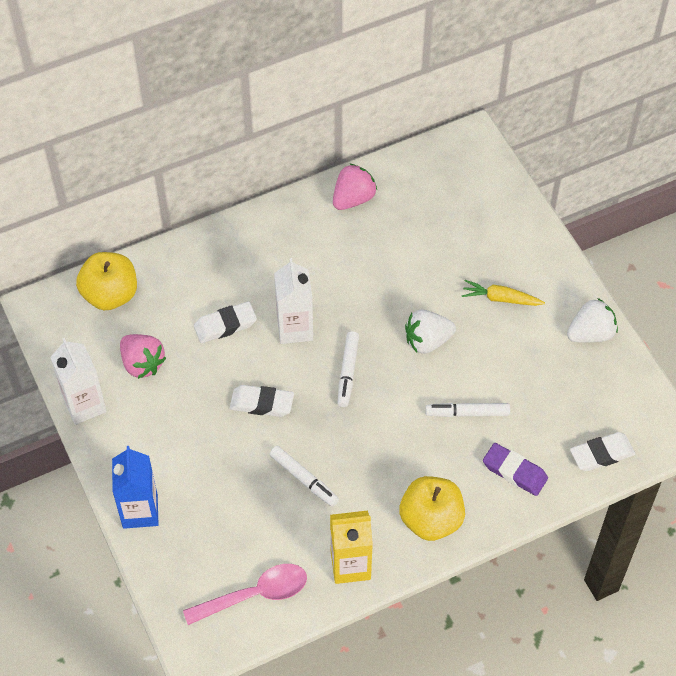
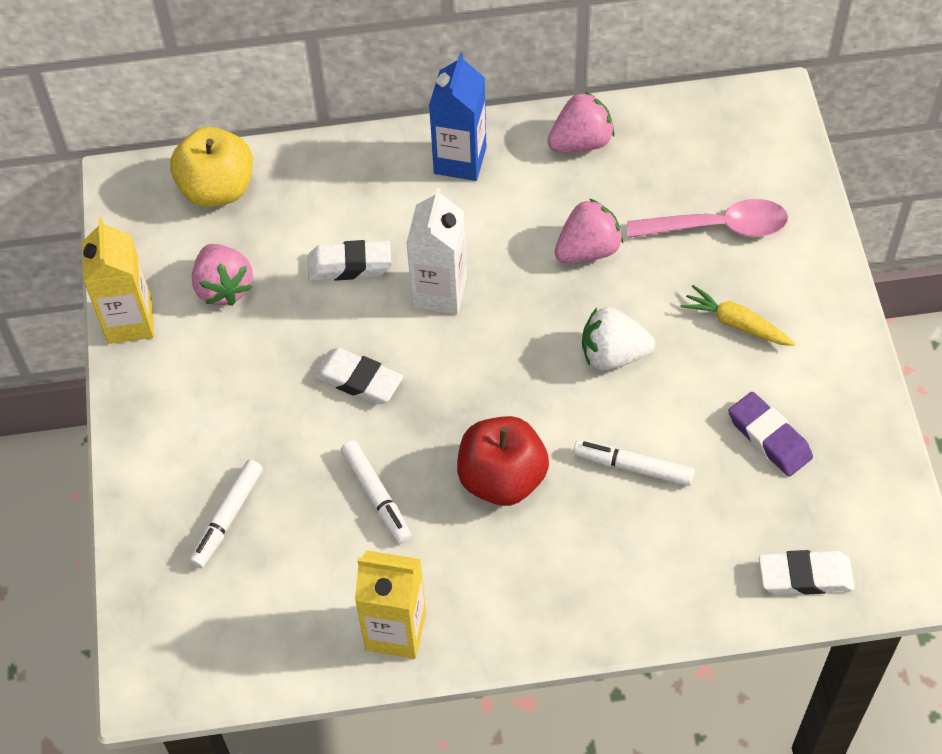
camera: 20 degrees right, 0 degrees up
white carton [50,338,107,425] -> yellow carton [82,218,154,344]
blue carton [112,446,159,529] -> blue carton moved to [429,52,486,181]
pink spoon [183,564,307,625] -> pink spoon moved to [627,199,788,238]
white marker [338,331,359,407] -> white marker moved to [189,460,263,568]
yellow apple [399,476,465,541] -> none
purple eraser [483,443,548,496] -> purple eraser moved to [728,392,813,477]
white strawberry [567,298,618,343] -> none
none -> red apple [457,416,549,506]
none -> pink strawberry [555,198,623,263]

